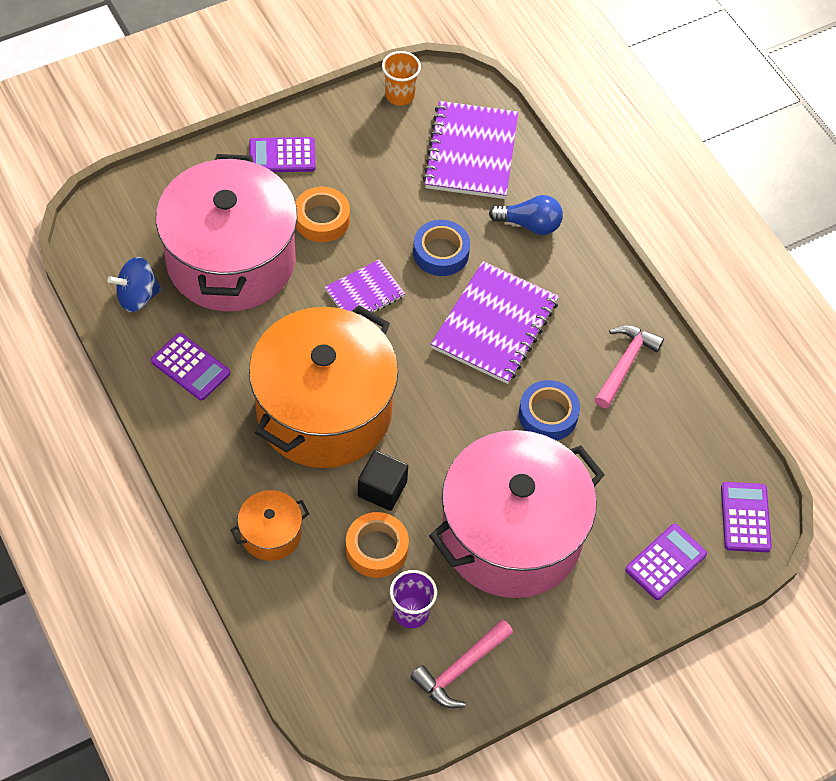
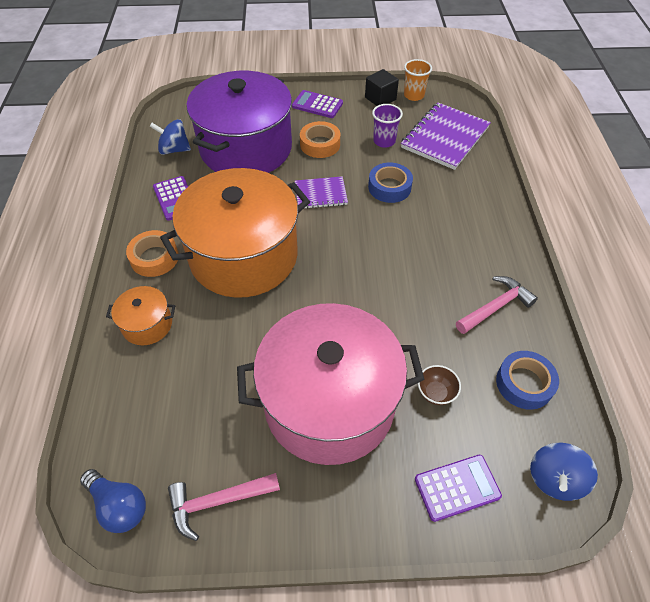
camera: 30 degrees right, 5 degrees down
pink pot [156,154,298,312] -> purple pot [187,71,292,173]
orange tape [346,512,409,578] -> orange tape moved to [126,230,179,277]
black cube [358,450,408,511] -> black cube moved to [365,69,399,106]
purple cup [390,570,437,628] -> purple cup moved to [372,104,403,148]
purple notebook [431,261,559,384] -> none
blue light bulb [489,195,563,235] -> blue light bulb moved to [80,469,146,533]
blue tape [519,380,580,441] -> blue tape moved to [496,351,559,410]
purple calculator [721,482,772,552] -> blue spinning top [530,443,598,501]
none -> brown bowl [418,365,461,405]

